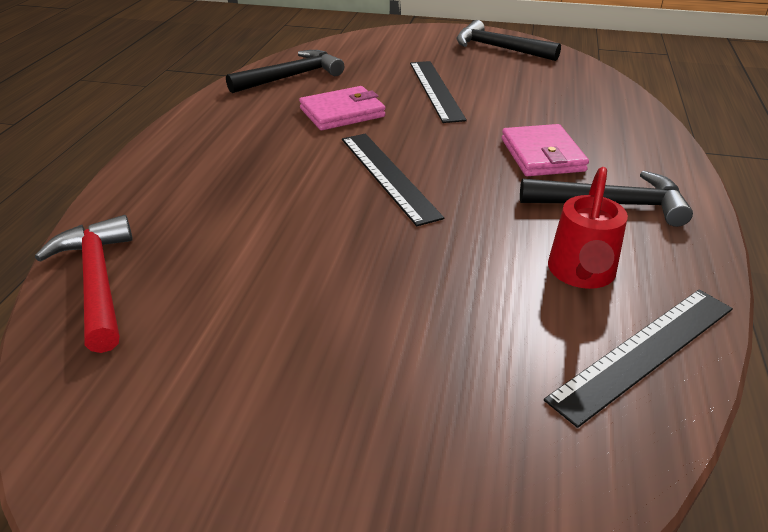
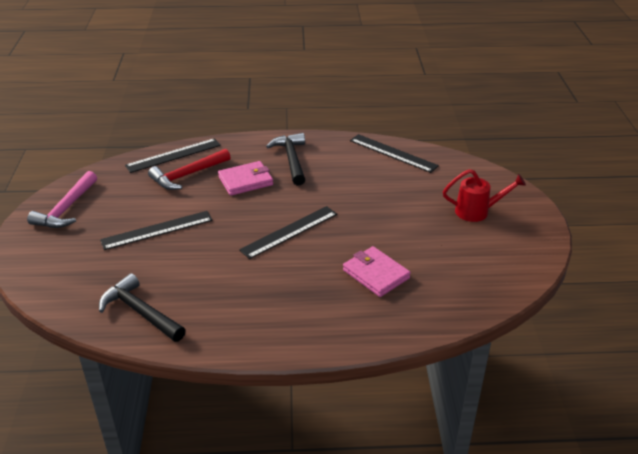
camera: 105 degrees left, 0 degrees up
red hammer [35,215,133,353] -> red hammer moved to [148,149,231,190]
pink wallet [299,86,386,130] -> pink wallet moved to [343,246,411,297]
black hammer [456,20,561,61] -> pink hammer [27,171,97,228]
red watering can [548,167,628,289] -> red watering can moved to [443,169,526,222]
none -> black ruler [125,138,221,173]

